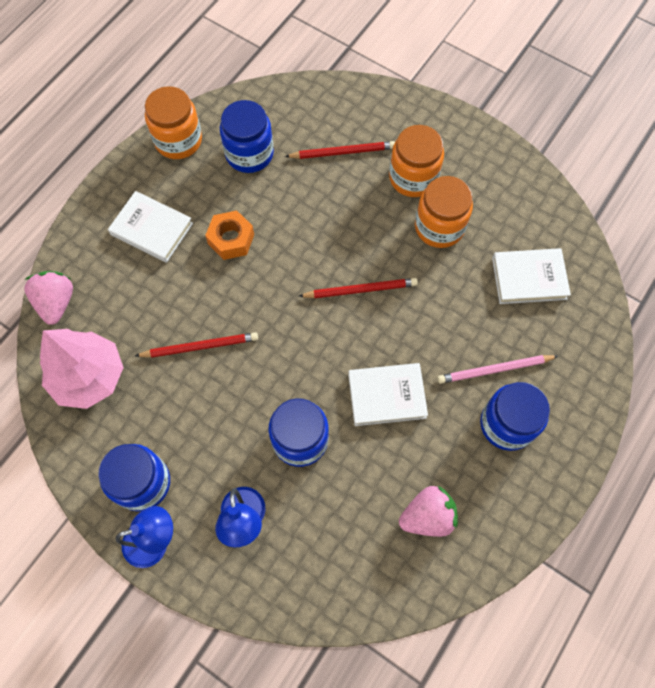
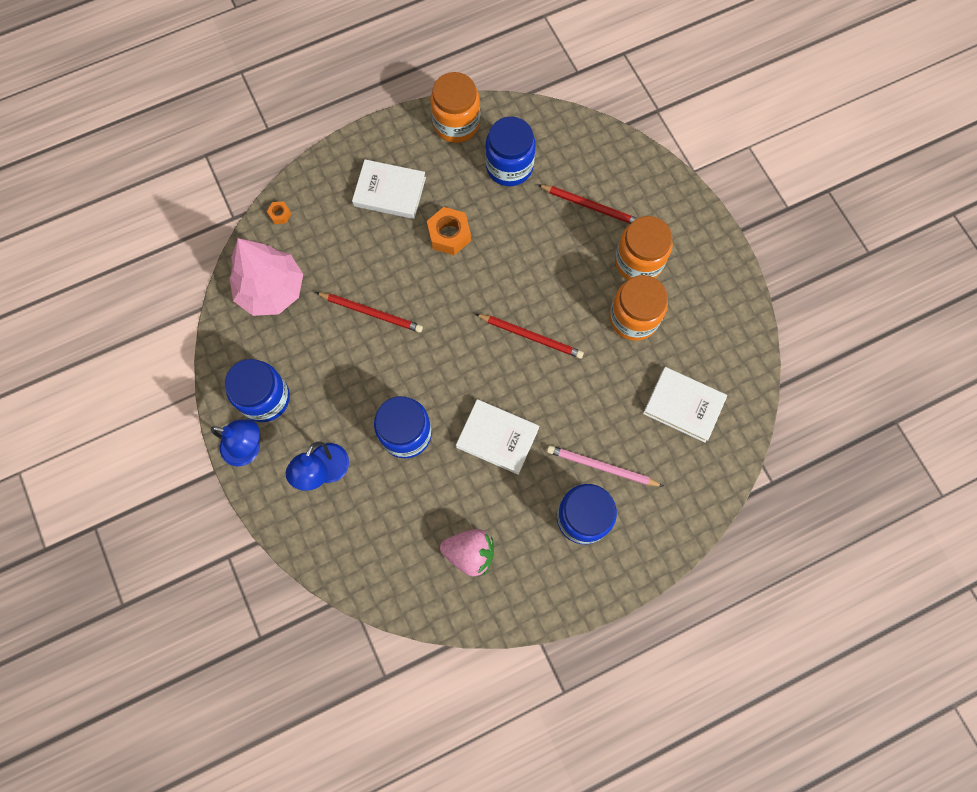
camera: 30 degrees right, 5 degrees up
pink strawberry [24,271,73,325] -> orange nut [267,201,291,224]
white book [108,191,193,263] -> white book turned 45 degrees counterclockwise [352,159,426,219]

